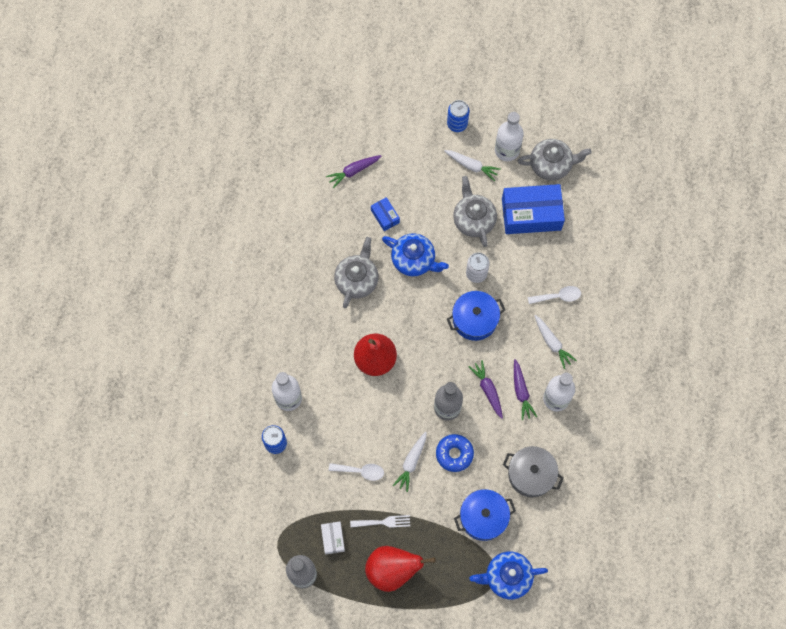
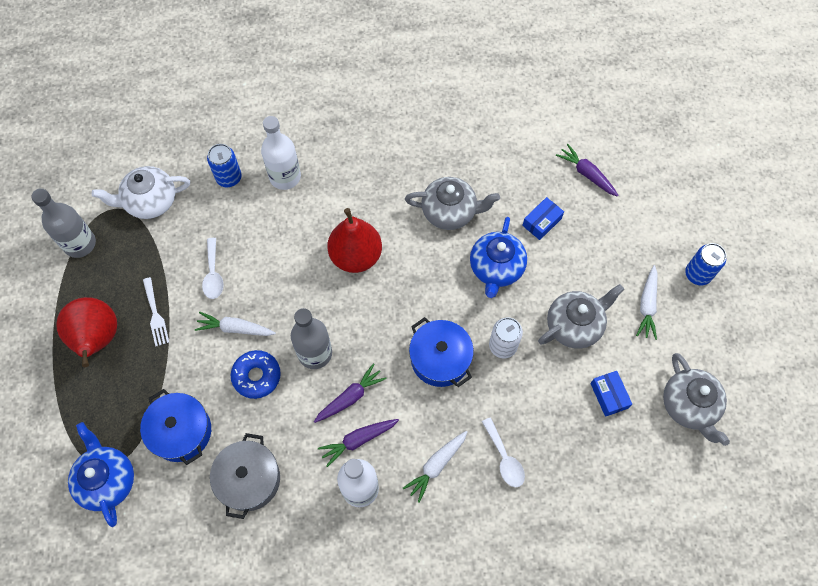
camera: 75 degrees right, 5 degrees down
white box [321,521,345,554] -> none
white bottle [495,112,523,161] -> none
blue box [502,184,565,234] -> blue box [590,371,632,417], size x0.47
none -> white teapot [92,166,190,219]

